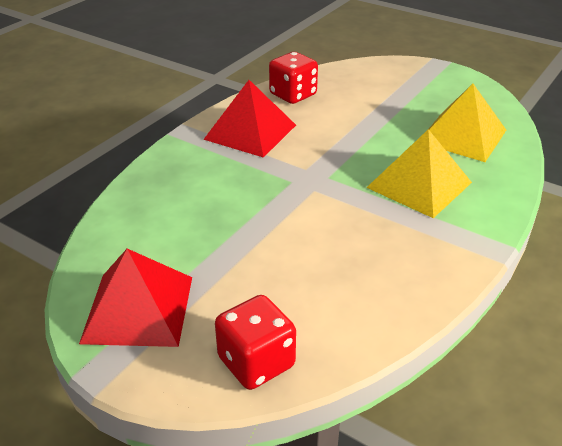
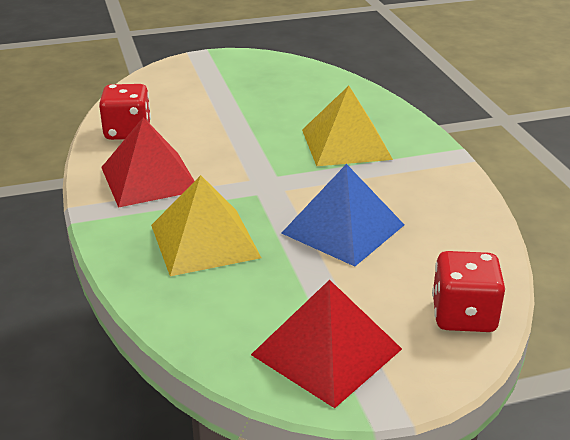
camera: 50 degrees left, 5 degrees down
yellow pyramid [429,84,506,162] -> yellow pyramid moved to [151,175,261,276]
none -> blue pyramid [282,164,404,266]

